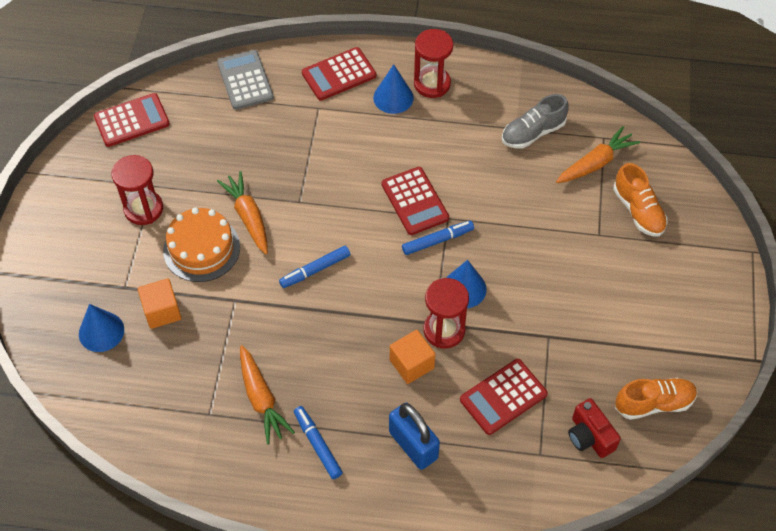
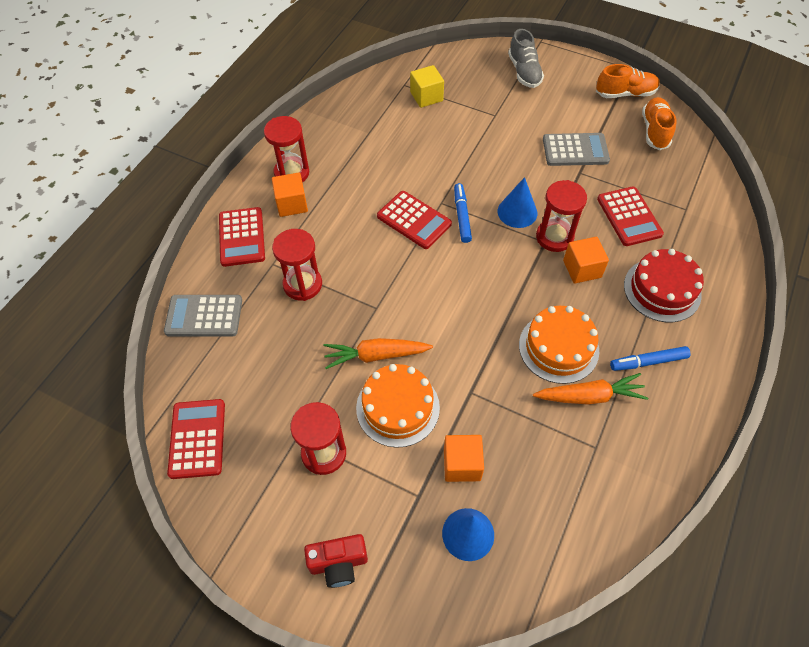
camera: 70 degrees left, 0 degrees up
blue marker [279,246,350,288] -> none
blue cone [373,64,414,114] -> orange cube [272,173,308,217]
red calculator [382,167,449,235] -> red calculator turned 45 degrees clockwise [377,191,452,249]
blue padlock [389,403,440,470] -> red cake [624,249,704,322]
grey shoe [502,94,568,149] -> grey shoe moved to [508,29,544,88]
orange carrot [556,126,640,183] -> yellow cube [410,65,444,108]
red camera [568,398,621,458] -> red camera moved to [304,534,368,588]
orange shoe [613,163,667,236] -> orange shoe moved to [596,64,660,98]
none -> red hourglass [272,229,322,301]
none -> orange cake [519,306,599,384]
none -> grey calculator [543,133,610,166]

